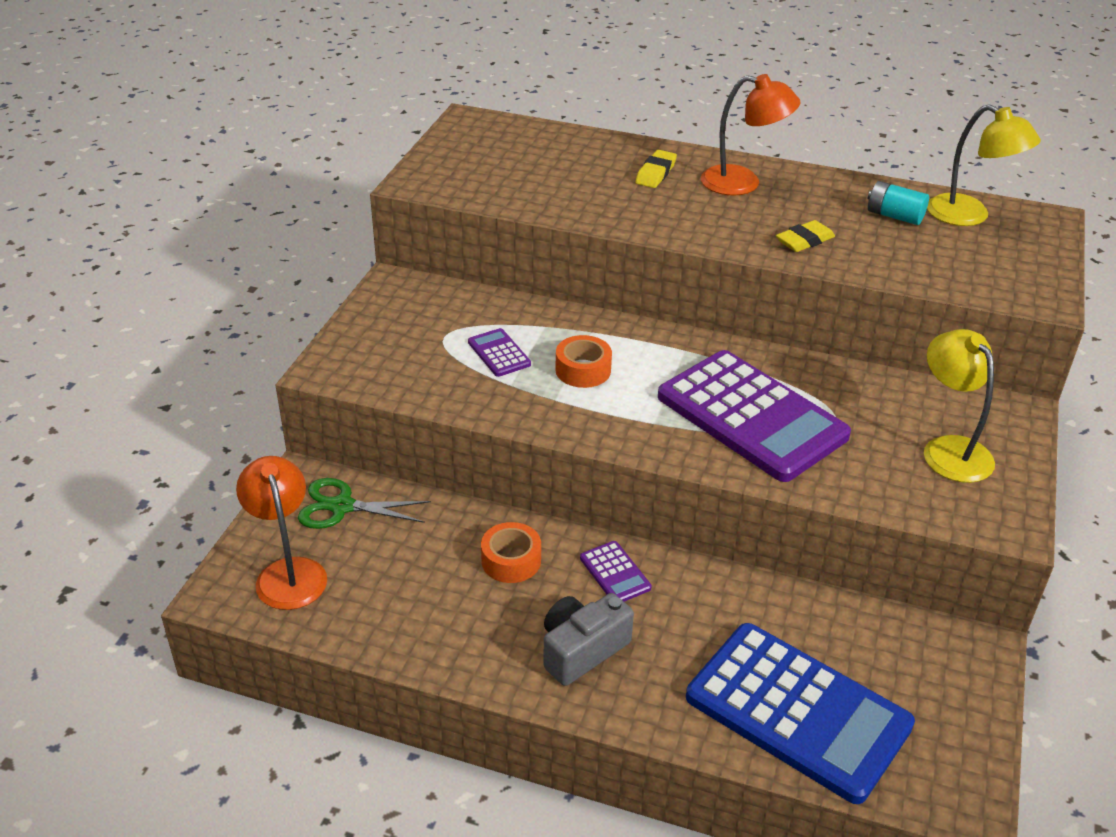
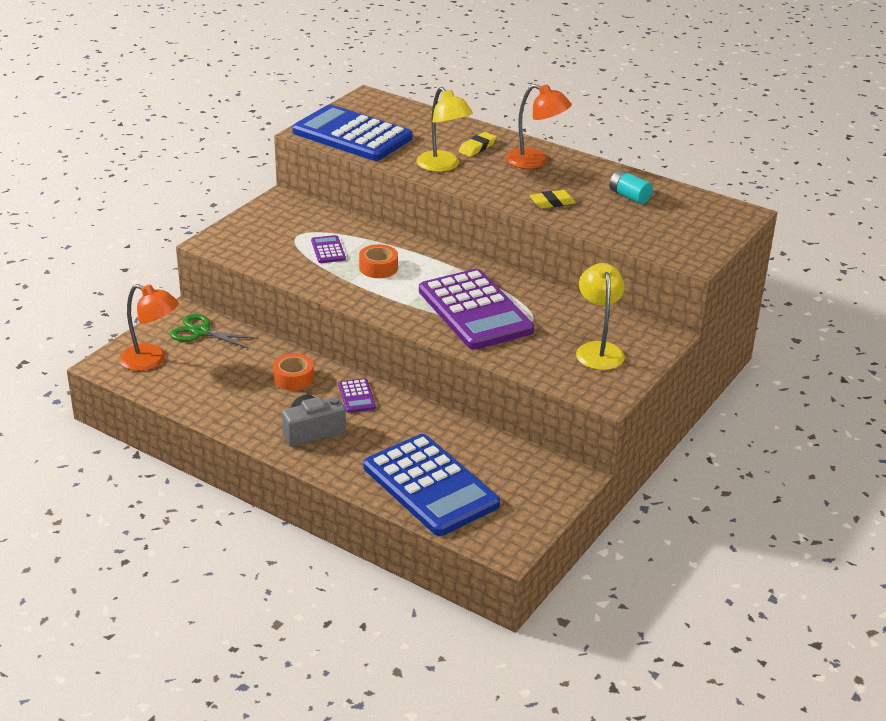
camera: 15 degrees right, 5 degrees down
orange lamp [236,456,327,610] -> orange lamp turned 120 degrees clockwise [119,284,179,371]
yellow lamp [927,104,1041,226] -> yellow lamp moved to [416,87,473,172]
none -> blue calculator [292,104,412,161]

